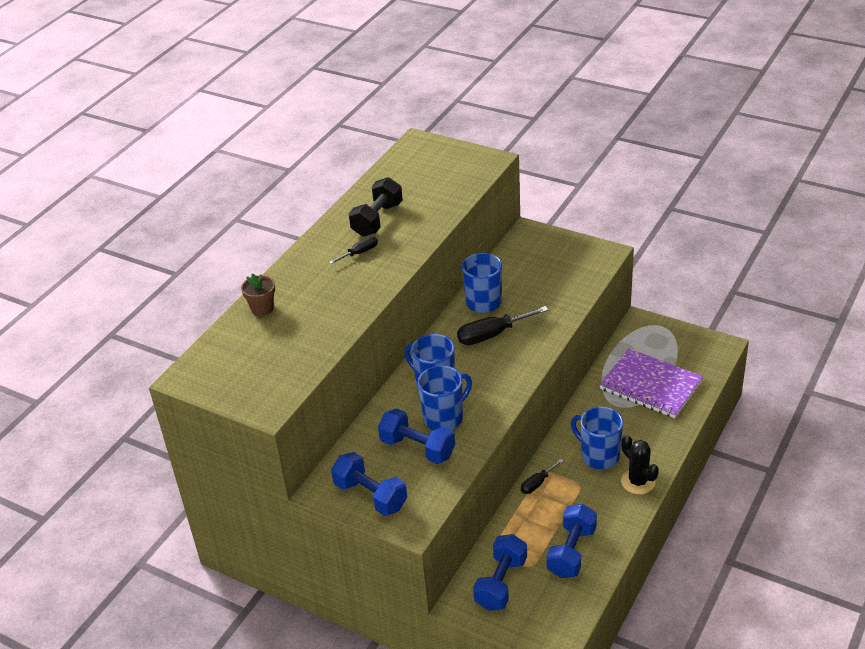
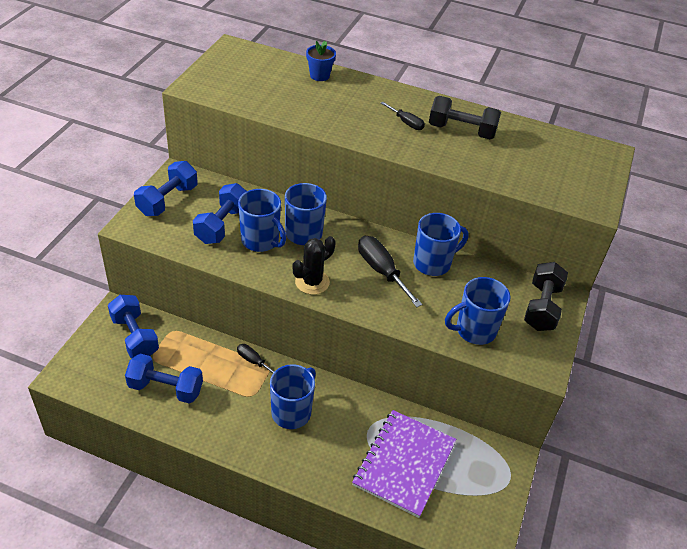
camera: 75 degrees right, 5 degrees up
brown flower pot [241,274,275,316] -> blue flower pot [306,41,336,81]
blue dumbbell [473,534,527,611] -> blue dumbbell turned 45 degrees clockwise [108,295,159,358]
black cactus [621,435,659,494] -> black cactus moved to [292,236,336,295]
none -> blue mug [445,277,511,345]
none -> black dumbbell [524,262,568,331]

